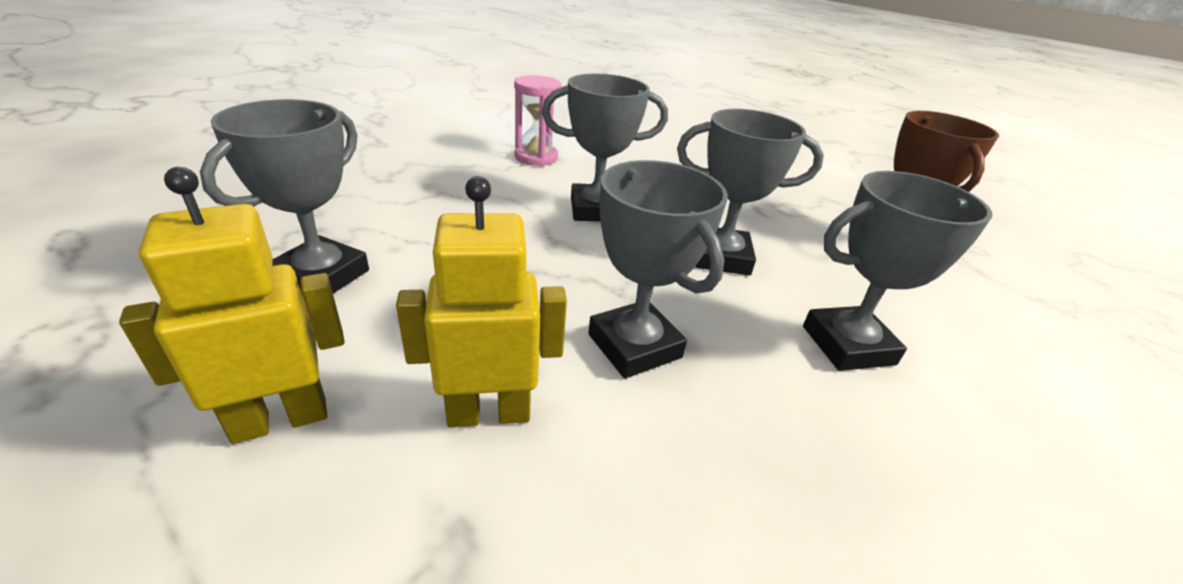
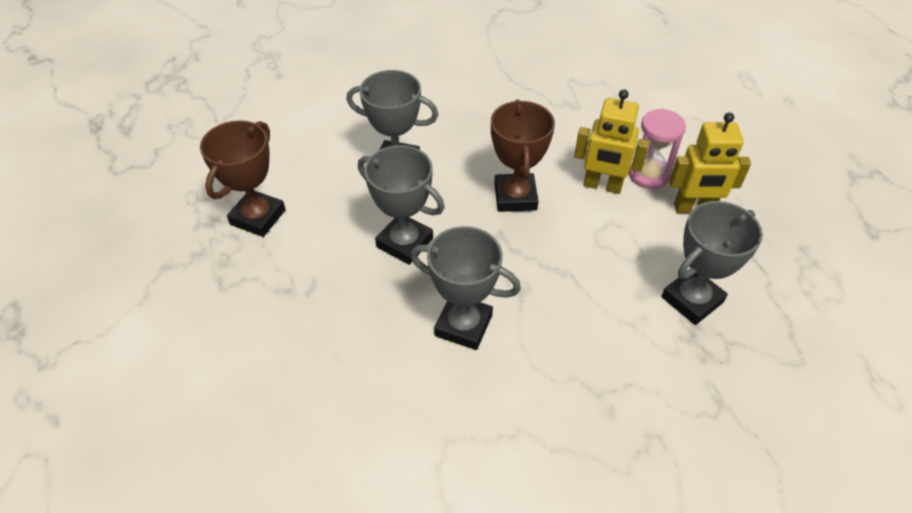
camera: 150 degrees left, 15 degrees up
pink hourglass [514,75,561,166] -> pink hourglass moved to [629,109,686,189]
grey trophy [588,160,728,378] -> brown trophy [491,100,555,212]

